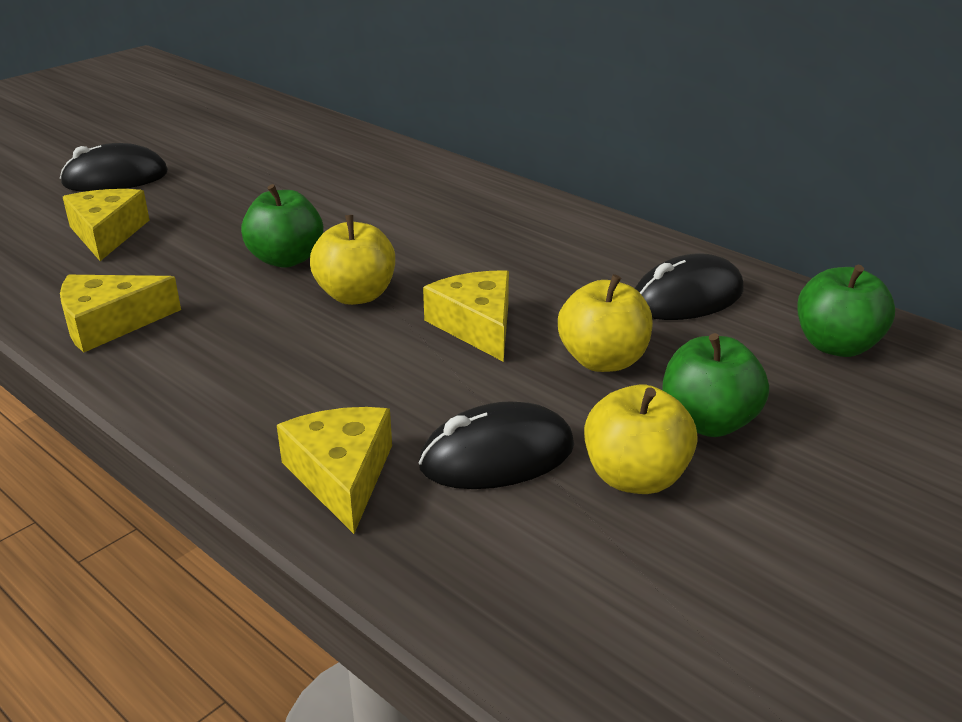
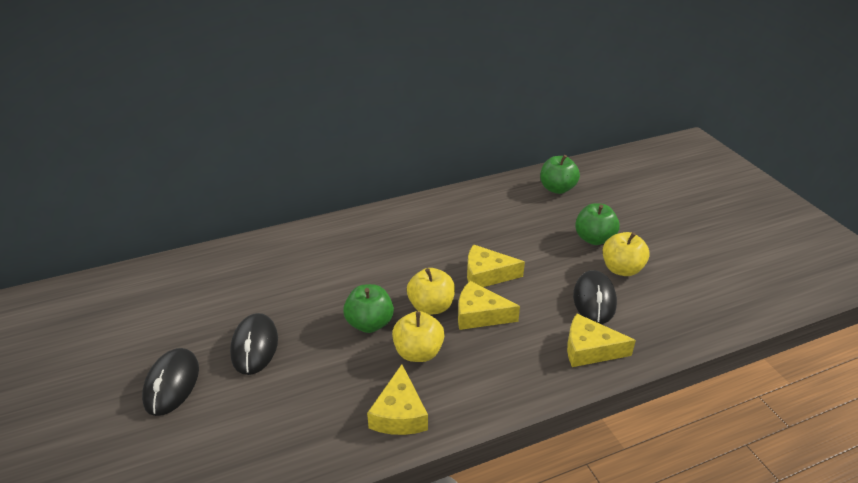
camera: 65 degrees left, 5 degrees up
yellow cheese [63,189,149,261] -> yellow cheese moved to [458,281,520,330]
yellow apple [558,274,653,372] -> yellow apple moved to [392,311,445,362]
black mouse [635,253,744,320] -> black mouse moved to [230,313,278,375]

